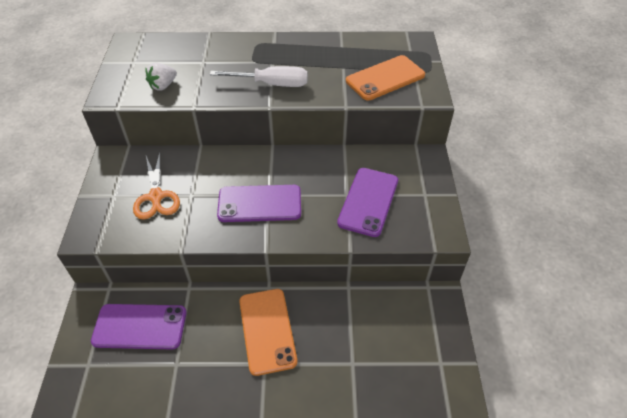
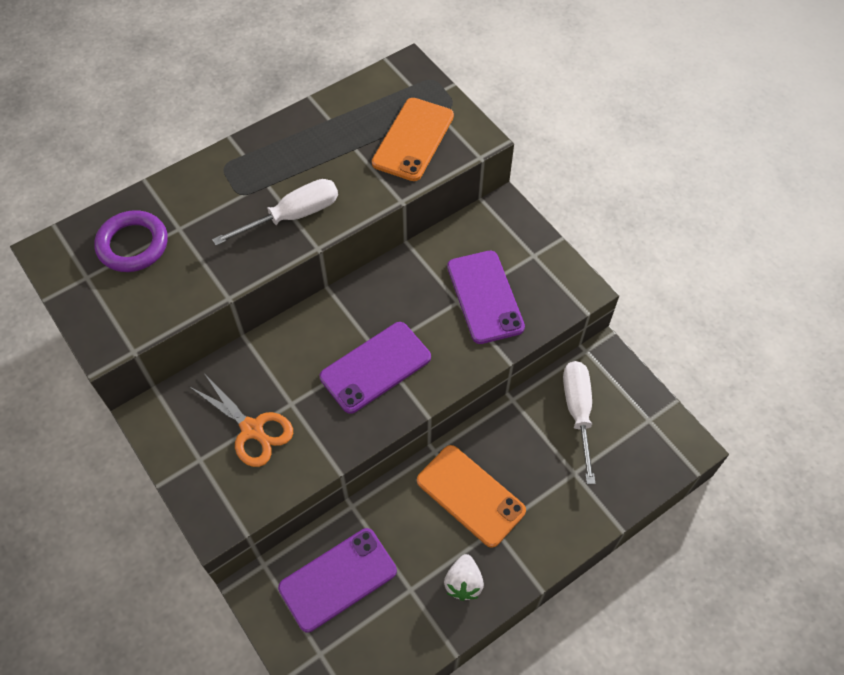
camera: 35 degrees left, 10 degrees up
white strawberry [145,63,177,91] -> white strawberry moved to [444,554,484,601]
none -> purple ring [94,210,168,272]
none -> white screwdriver [563,361,596,484]

